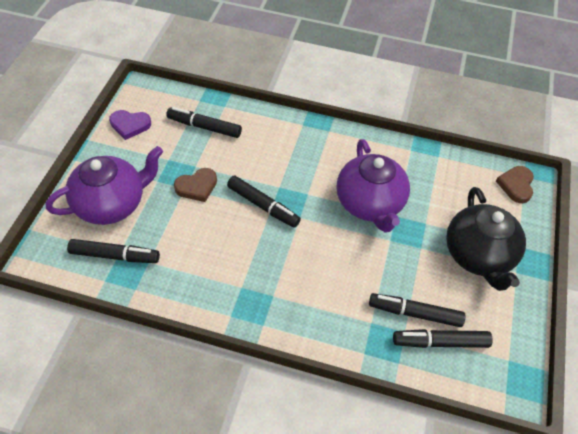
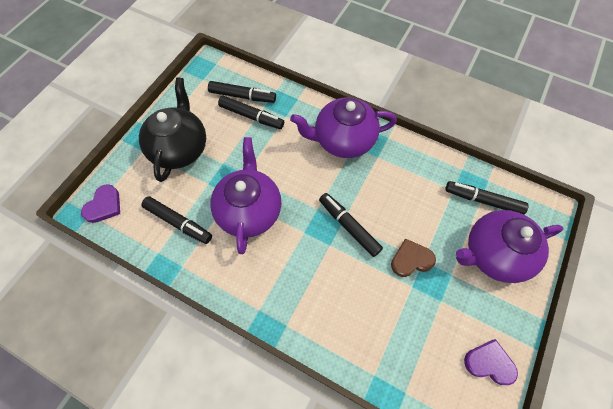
camera: 165 degrees left, 10 degrees up
black marker [166,107,242,138] -> black marker moved to [141,196,212,244]
brown heart [496,166,534,203] -> purple heart [81,184,120,223]
none -> purple teapot [290,98,397,158]

